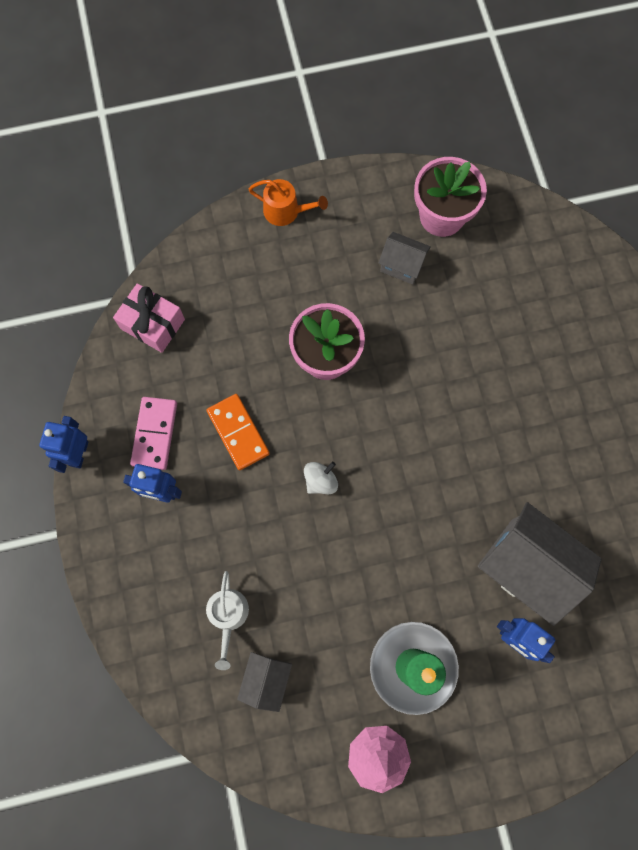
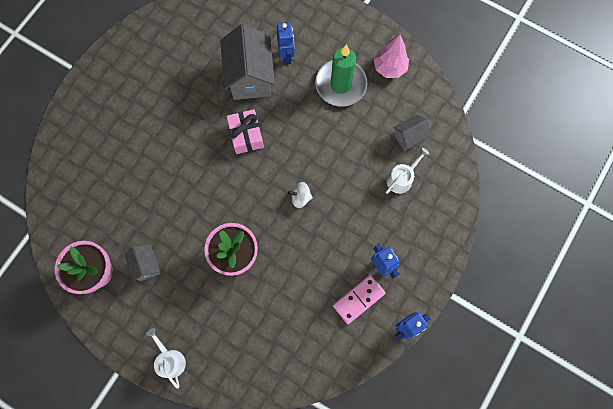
camera: 135 degrees left, 0 degrees up
pink gift [113,283,185,353] -> pink gift moved to [226,109,264,154]
orange domino [207,394,270,470] -> none
orange watering can [249,179,328,226] -> white watering can [146,328,186,389]

